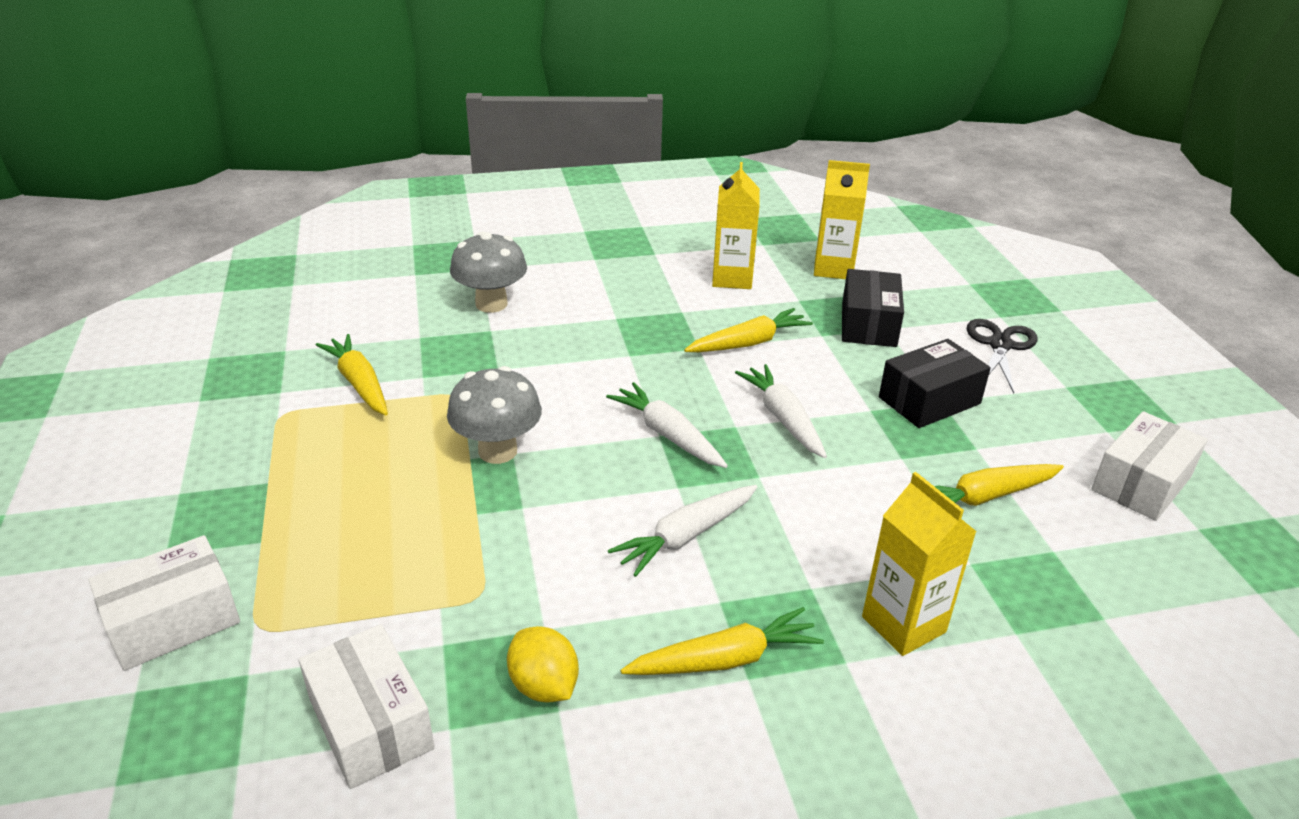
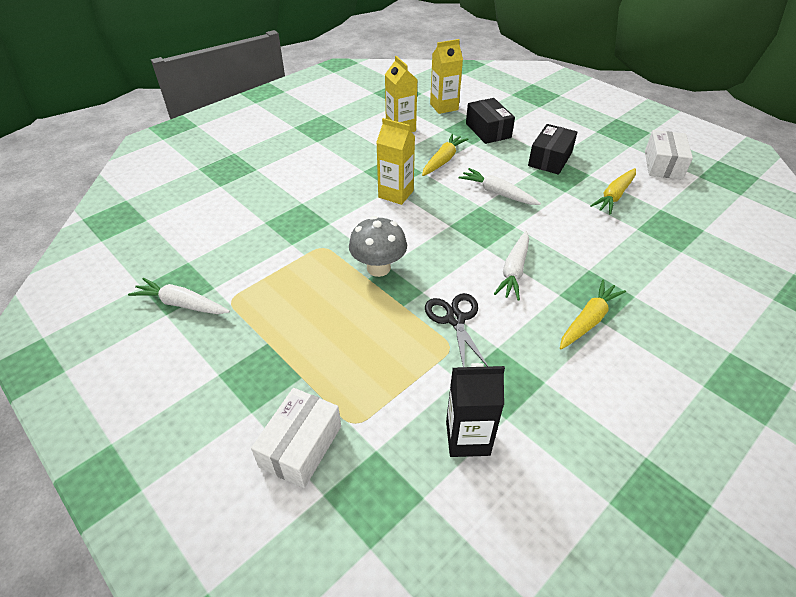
camera: 30 degrees left, 10 degrees up
white box [299,624,435,789] -> black carton [446,363,505,457]
yellow carrot [316,334,388,415] -> none
grey mushroom [450,232,527,313] -> none
yellow lemon [507,626,579,703] -> none
white carrot [606,382,728,468] -> white carrot moved to [128,278,230,314]
yellow carton [862,472,977,656] -> yellow carton moved to [376,118,415,205]
black scissors [967,319,1037,394] -> black scissors moved to [425,293,489,367]

